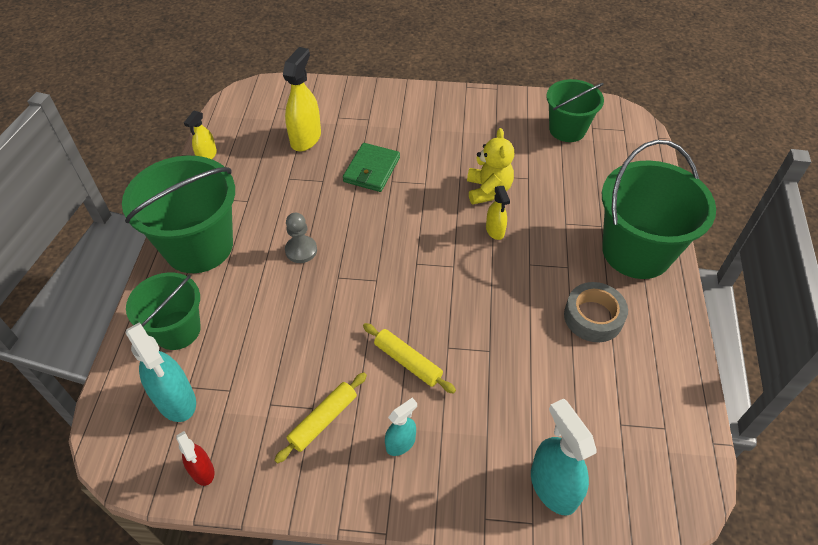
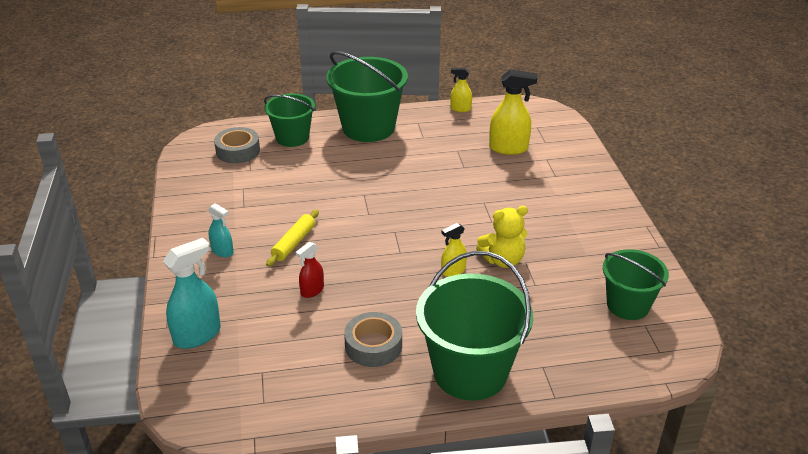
camera: 75 degrees right, 15 degrees down
turquoise spray bottle [126,322,196,422] -> grey tape [214,127,260,163]
red spray bottle [176,431,214,486] -> red spray bottle moved to [296,242,324,298]
yellow rolling pin [274,372,367,464] -> none
grey pawn [285,213,317,263] -> none
green wallet [343,143,400,192] -> none

